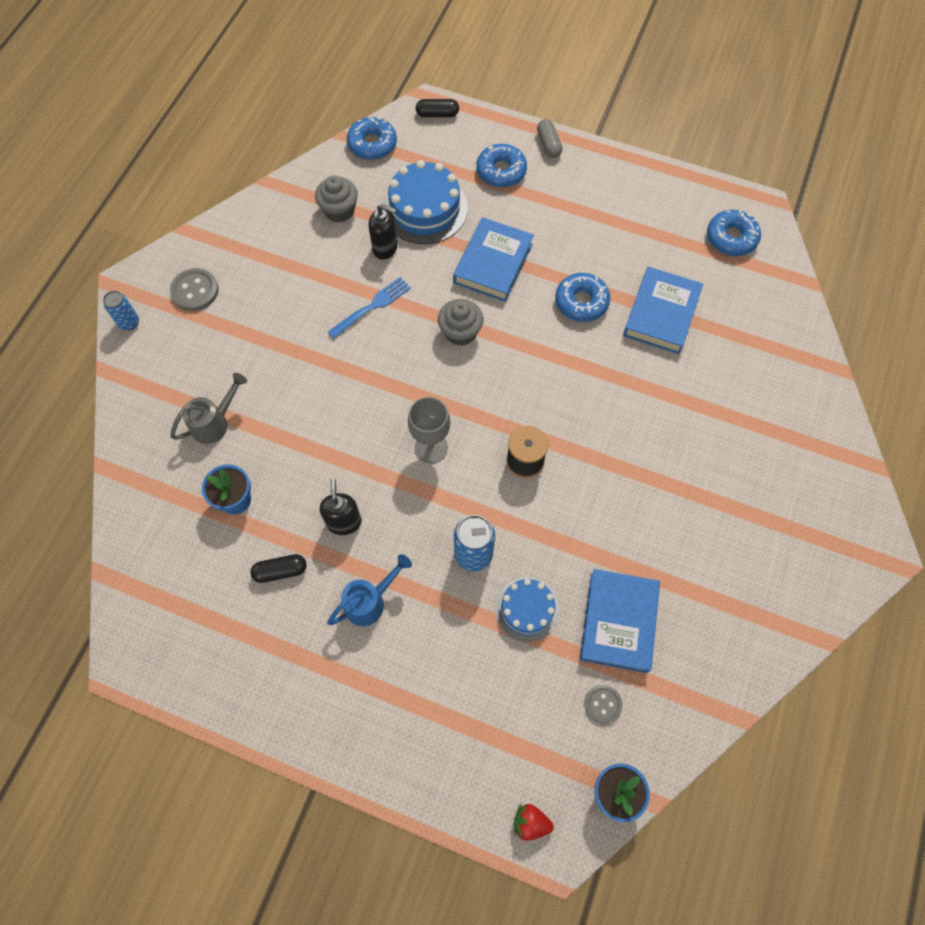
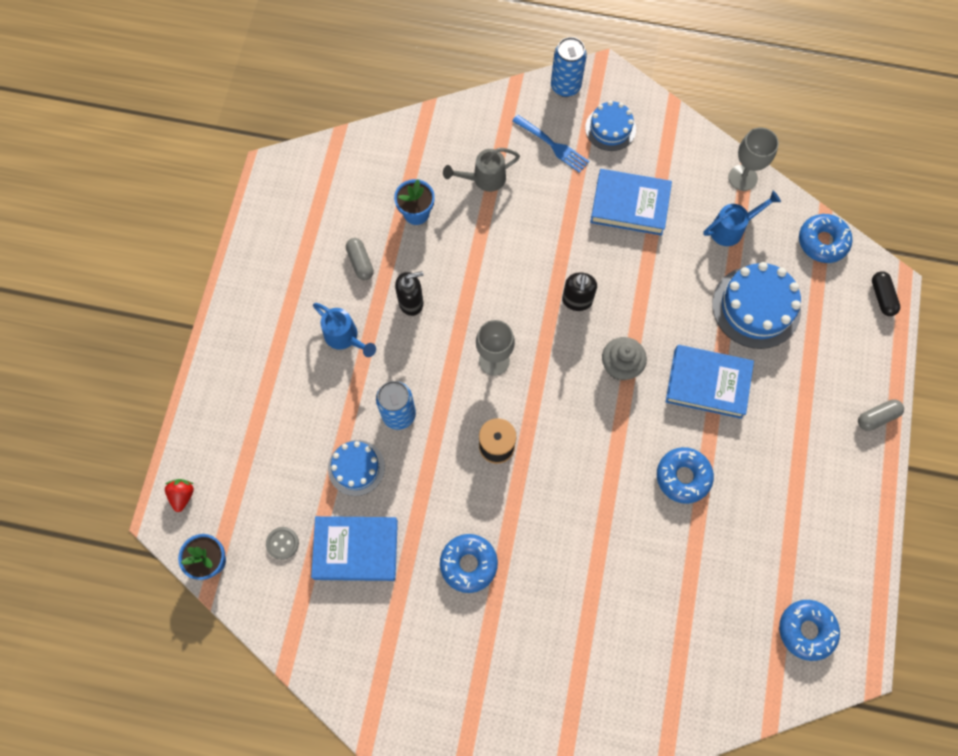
camera: 80 degrees right, 5 degrees up
blue can [103,291,139,331] -> blue can [551,37,587,97], size x1.57
grey button [170,268,219,311] -> blue cake [585,101,636,151]
grey watering can [170,373,247,444] -> grey watering can turned 120 degrees clockwise [443,148,520,192]
black capsule [250,554,307,583] -> grey capsule [346,238,374,280]
grey cupcake [315,175,358,222] -> blue watering can [703,191,781,246]
blue fork [328,277,411,339] -> blue fork moved to [512,115,589,173]
black soap dispenser [368,204,398,259] -> black soap dispenser moved to [562,272,597,311]
blue donut [476,144,527,188] -> blue donut moved to [440,534,498,593]
blue book [623,267,703,354] -> blue book moved to [590,169,672,236]
none -> grey goblet [728,127,779,191]

